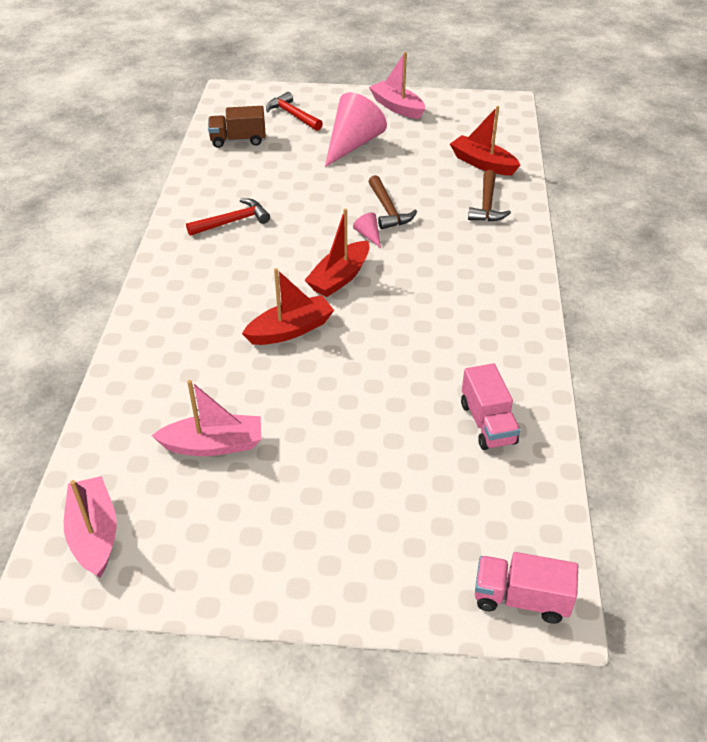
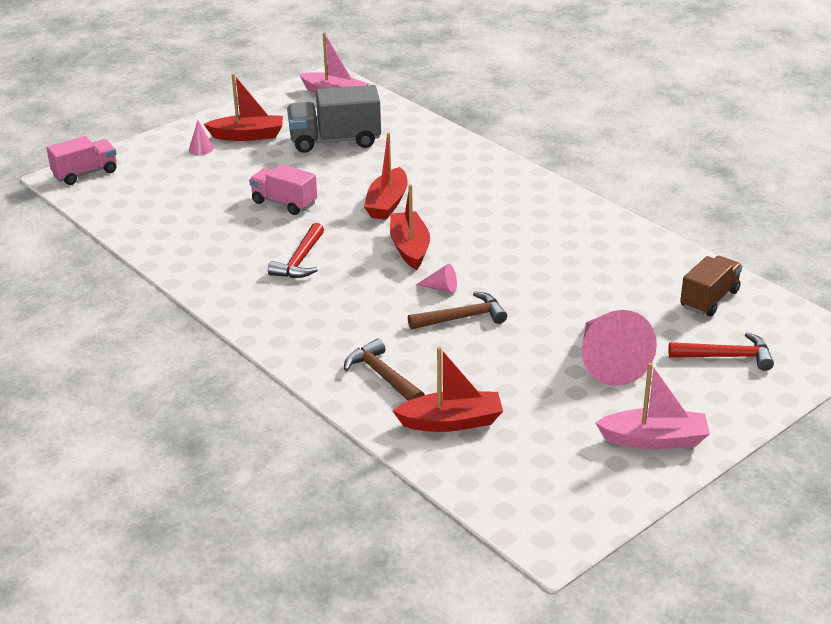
camera: 135 degrees right, 10 degrees down
pink boat [151,380,261,456] -> grey truck [287,85,381,153]
red hammer [186,198,270,236] -> red hammer moved to [268,223,324,278]
brown hammer [368,175,417,229] -> brown hammer turned 135 degrees clockwise [408,292,507,329]
pink truck [461,363,520,450] -> pink truck moved to [249,164,317,215]
none -> pink cone [189,120,214,155]
none -> red boat [204,73,283,141]

